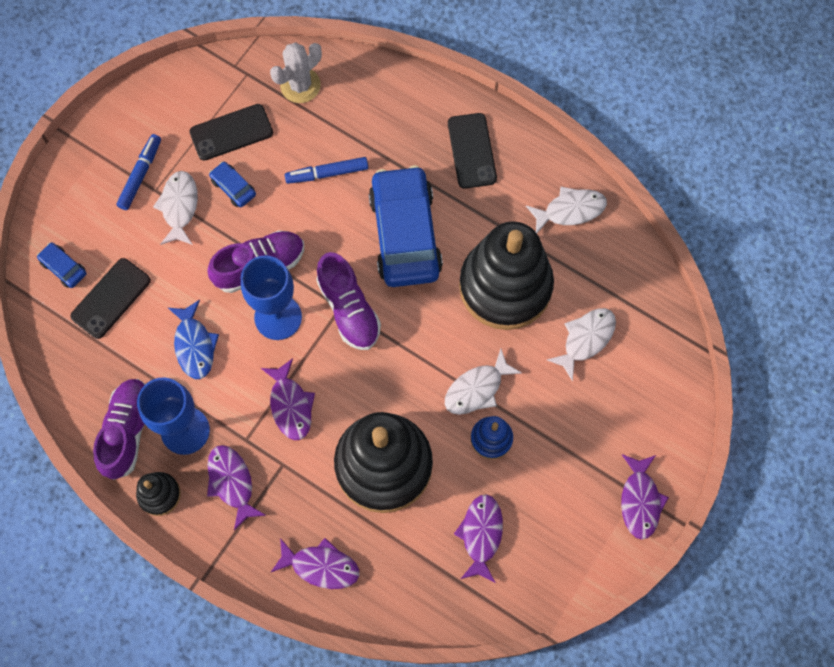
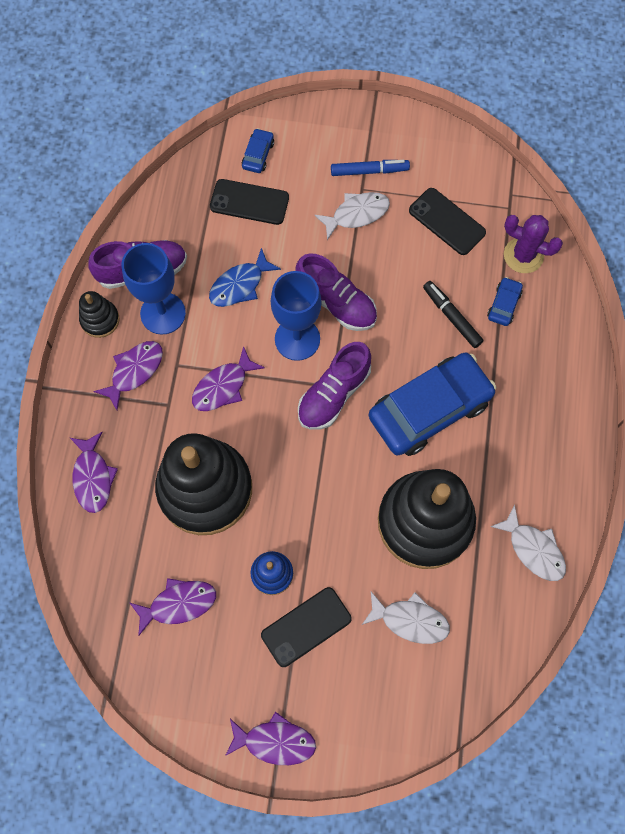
camera: 65 degrees right, 0 degrees up
blue car [209,162,256,207] -> blue car moved to [487,277,523,326]
white cactus [270,42,322,103] -> purple cactus [504,215,563,273]
blue marker [285,157,368,184] -> black marker [423,281,484,348]
white fish [445,349,522,415] -> none
black phone [448,113,497,189] -> black phone moved to [261,587,352,667]
purple fish [621,454,669,539] -> purple fish turned 150 degrees counterclockwise [225,712,316,765]

